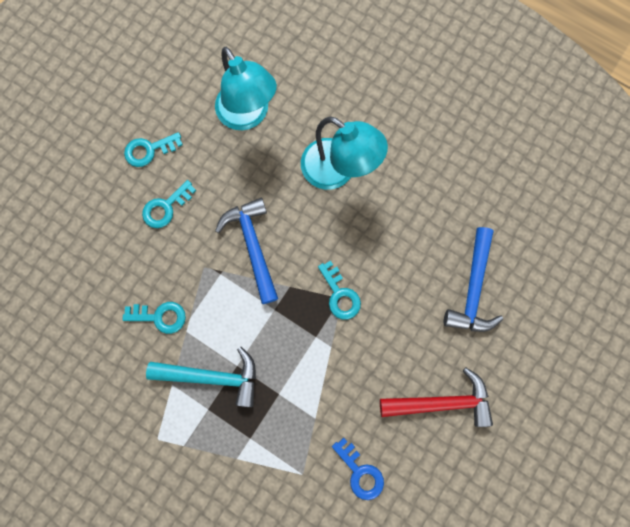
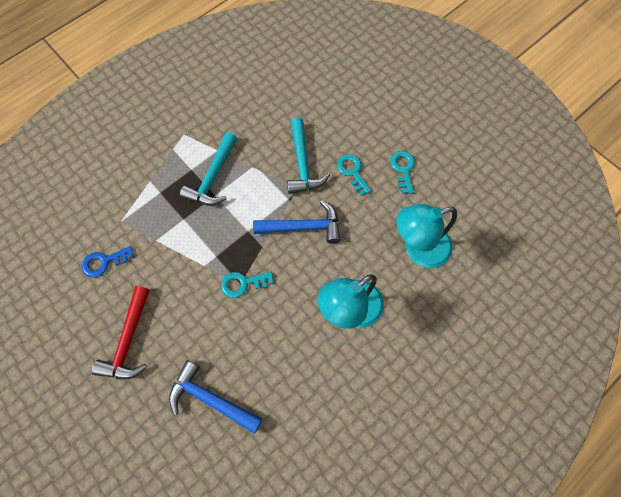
camera: 105 degrees right, 10 degrees down
turquoise key [122,302,186,334] -> none
none -> turquoise hammer [287,117,330,194]

